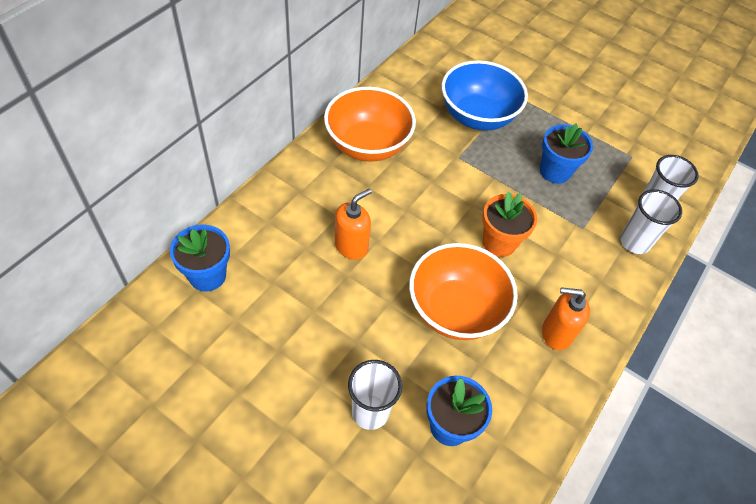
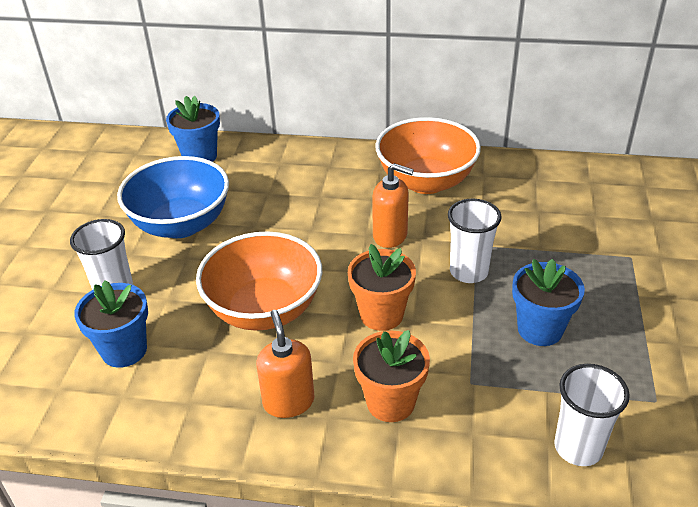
camera: 70 degrees right, 15 degrees down
orange soap dispenser [335,188,372,260] -> orange soap dispenser moved to [372,163,414,248]
blue bowl [442,60,528,131] -> blue bowl moved to [117,156,229,238]
white cup [620,189,682,254] -> white cup moved to [448,199,502,283]
none -> orange flower pot [353,330,430,422]

